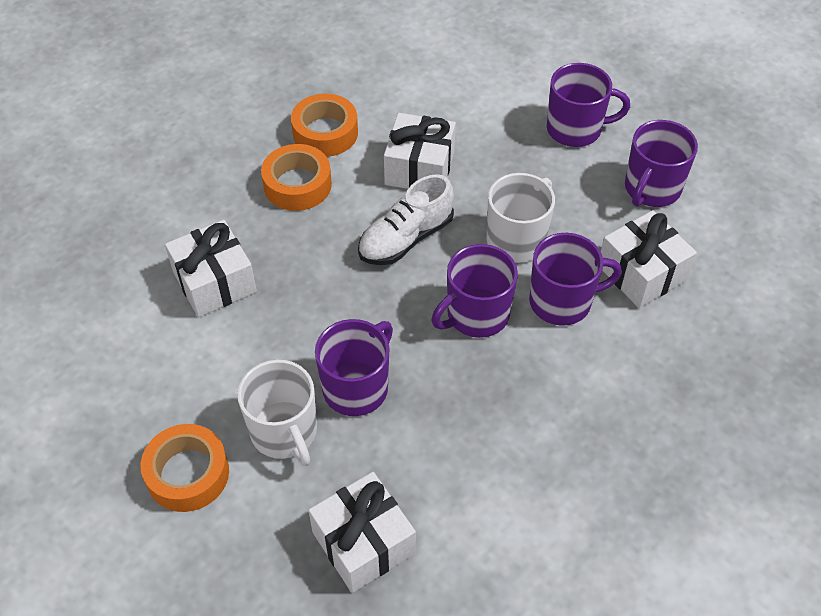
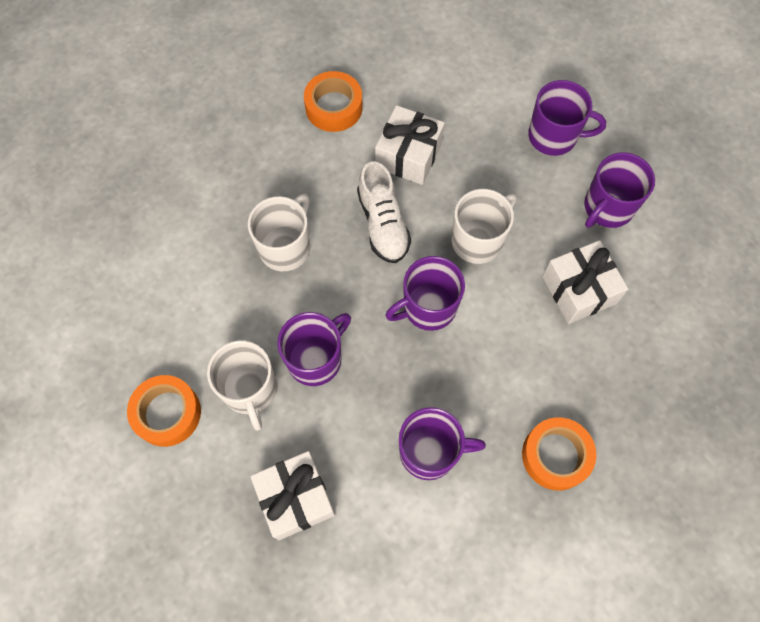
camera: 10 degrees right, 15 degrees up
white gift [165,220,257,317] -> none
orange tape [261,144,332,211] -> orange tape moved to [522,417,596,490]
white shoe [358,174,454,265] -> white shoe turned 75 degrees counterclockwise [357,161,411,263]
purple mug [529,233,622,326] -> purple mug moved to [399,407,486,480]
none -> white mug [248,194,310,271]

